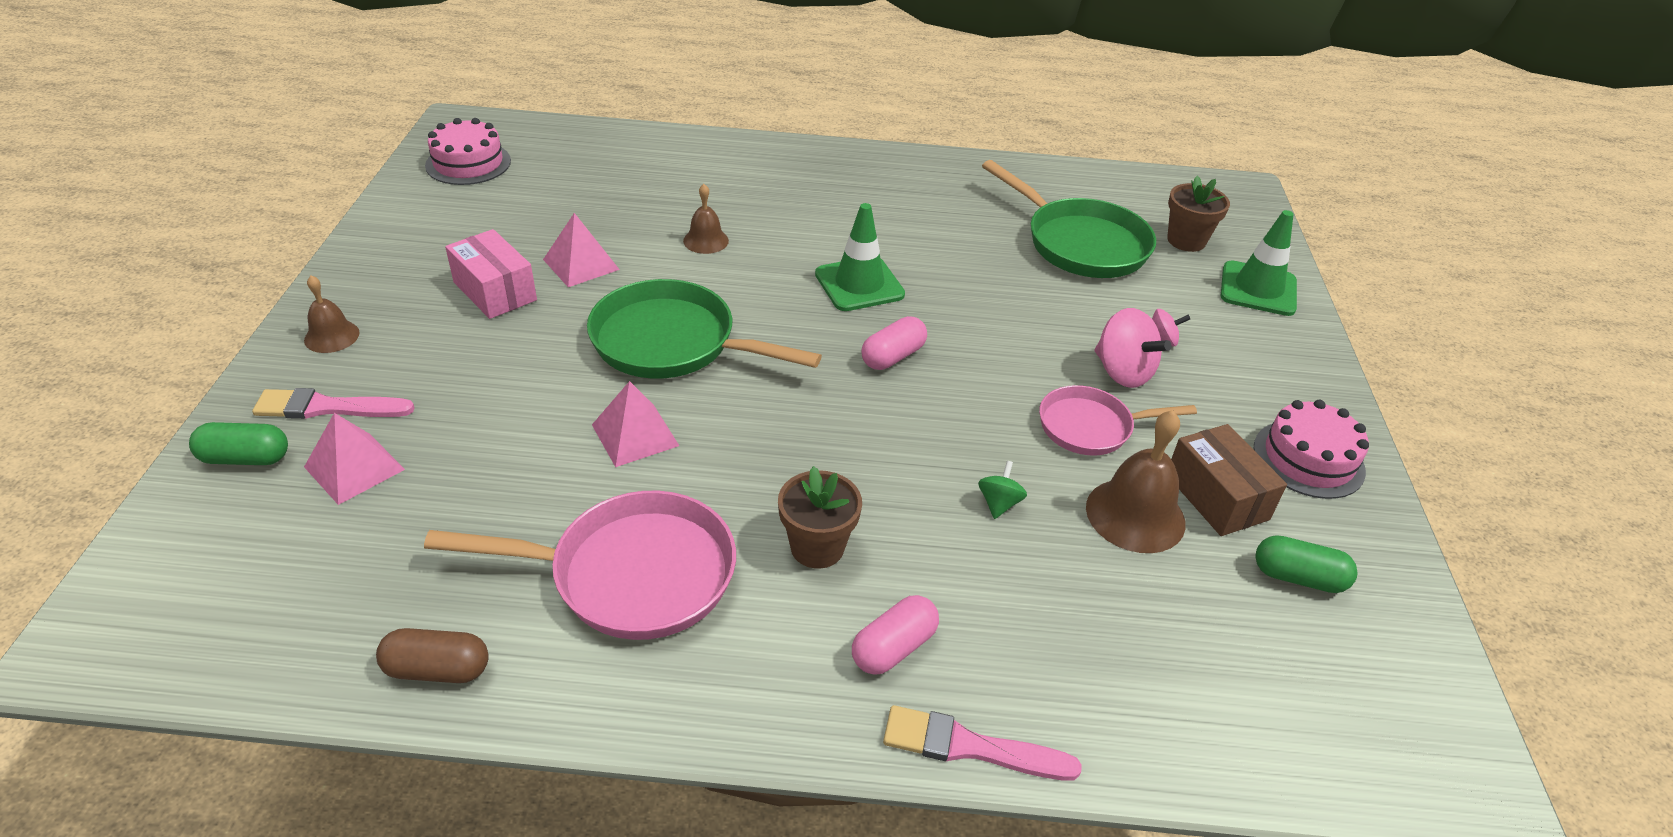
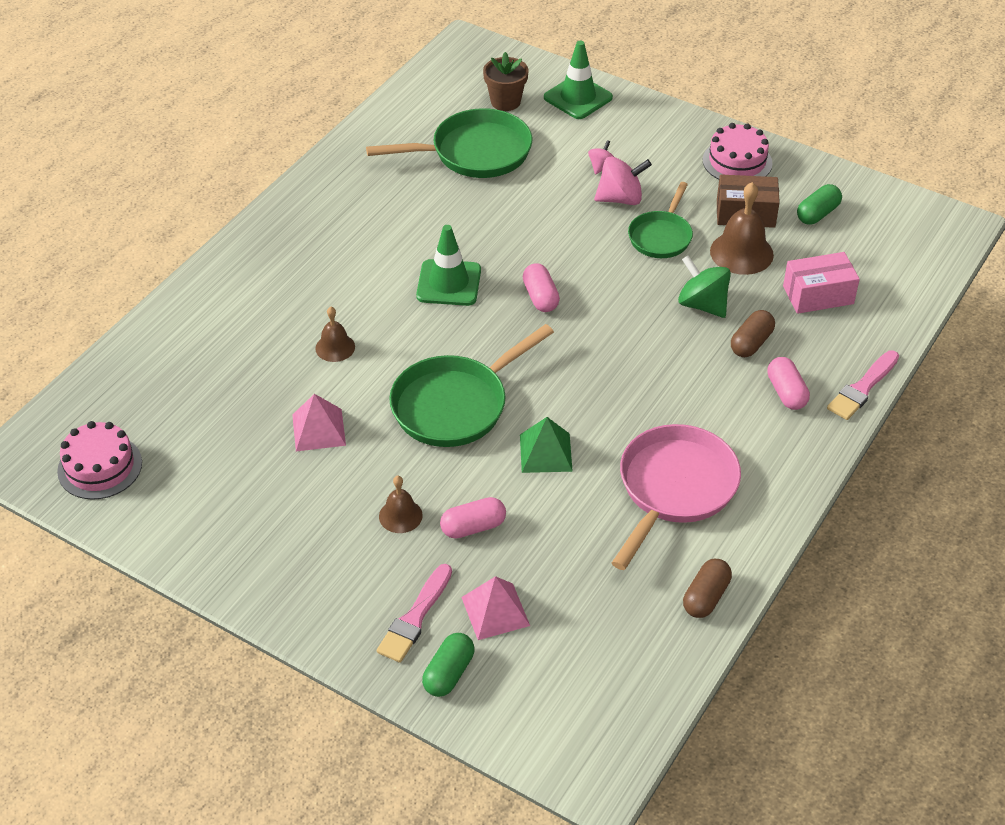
camera: 60 degrees left, 5 degrees up
brown bell [304,275,360,353] -> brown bell moved to [379,476,423,533]
pink box [445,229,537,319] -> pink box moved to [783,252,860,314]
pink pyramid [592,381,679,467] -> green pyramid [520,417,573,473]
brown flower pot [778,466,862,569] -> none
green spinning top [978,461,1027,519] -> green spinning top [678,256,731,318], size x1.83
pink pan [1039,385,1197,456] -> green pan [628,182,693,258]
none -> pink capsule [440,497,506,539]
none -> brown capsule [731,310,775,357]

